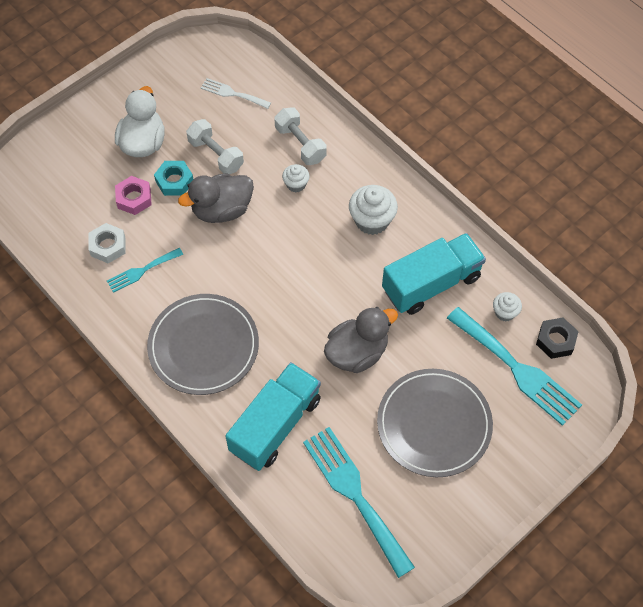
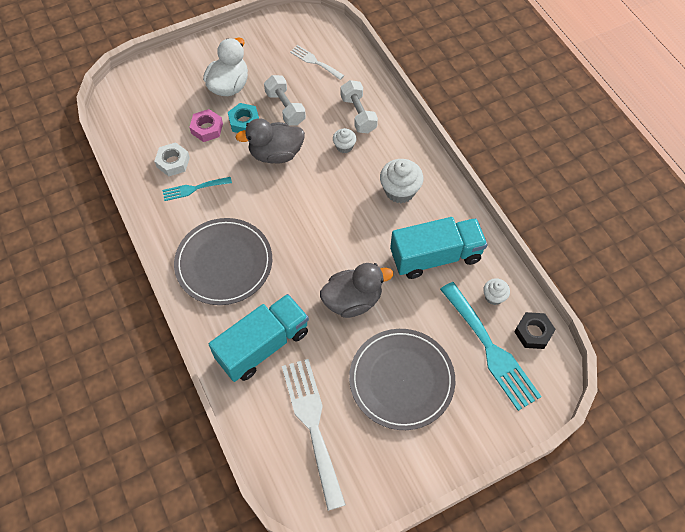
camera: 15 degrees right, 0 degrees up
turquoise fork [303,427,415,578] -> white fork [282,359,346,511]

